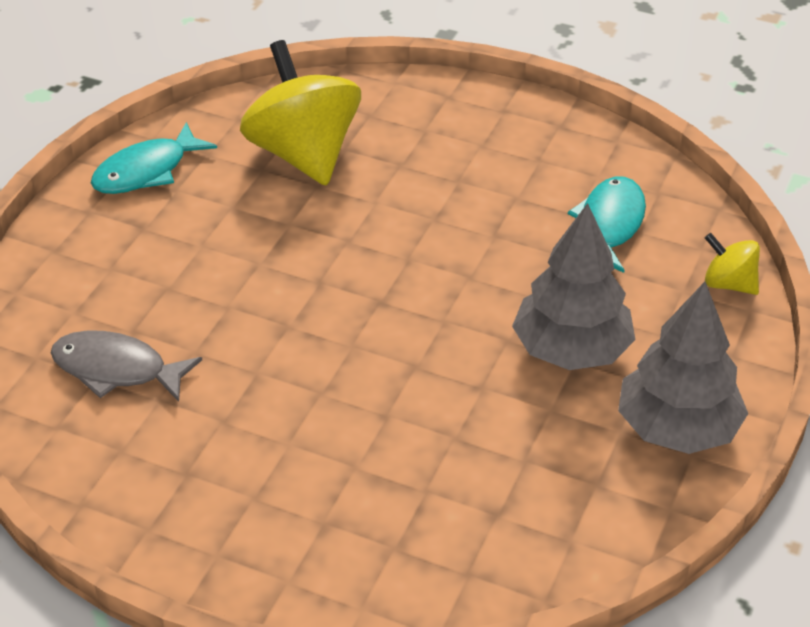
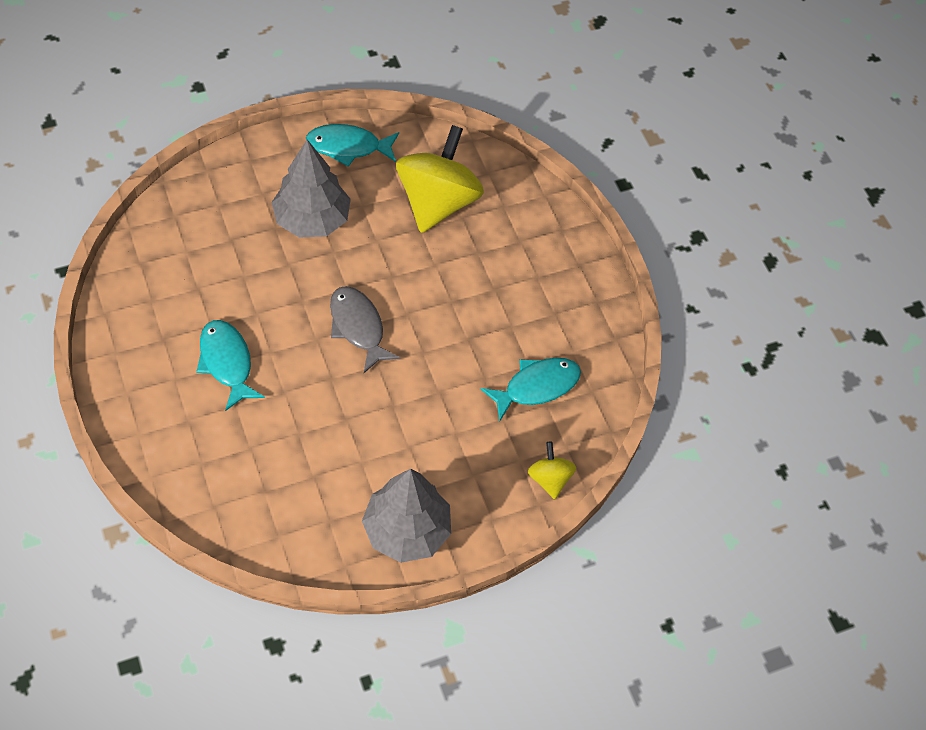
camera: 40 degrees right, 15 degrees up
grey fish [51,330,202,402] -> grey fish moved to [330,286,400,373]
grey tree [512,203,636,370] -> grey tree moved to [271,140,351,238]
none -> turquoise fish [196,320,265,411]

